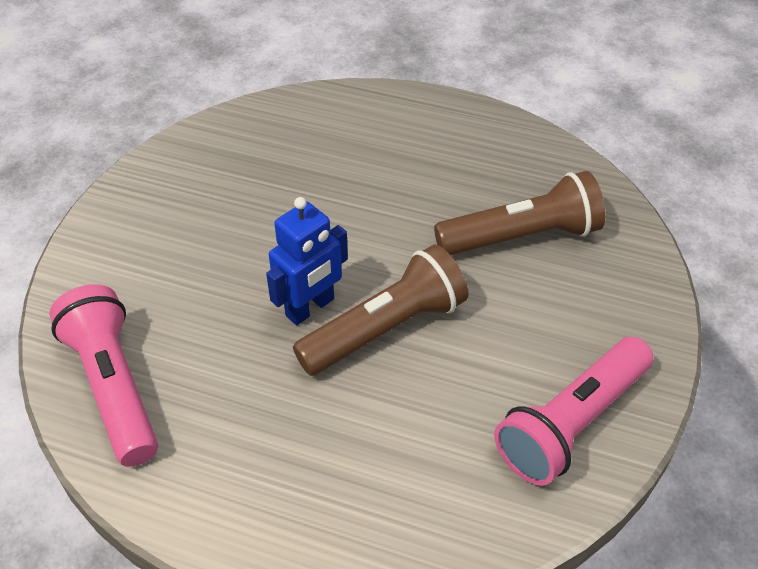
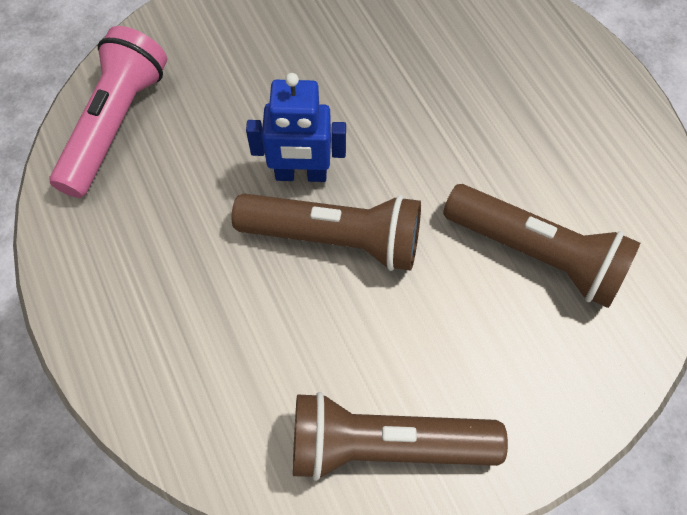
camera: 45 degrees right, 15 degrees up
pink flashlight [494,337,653,486] -> brown flashlight [293,392,508,481]

